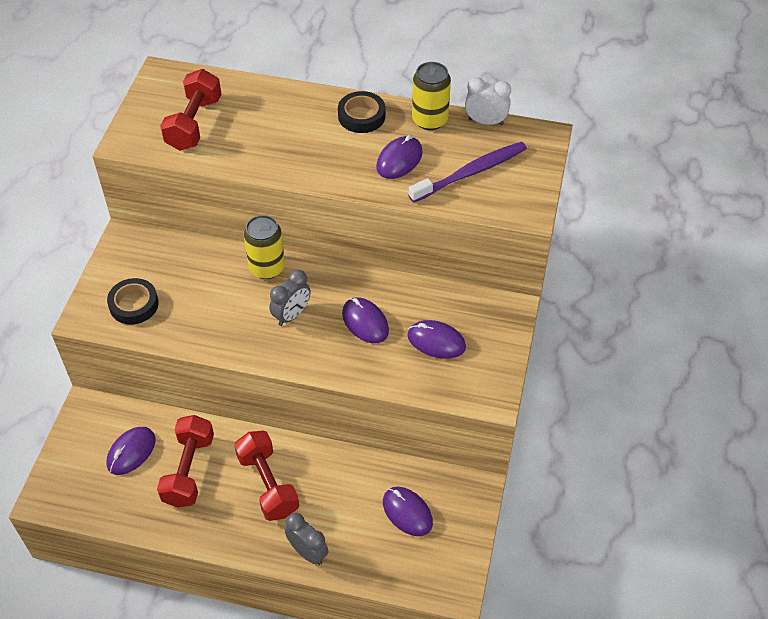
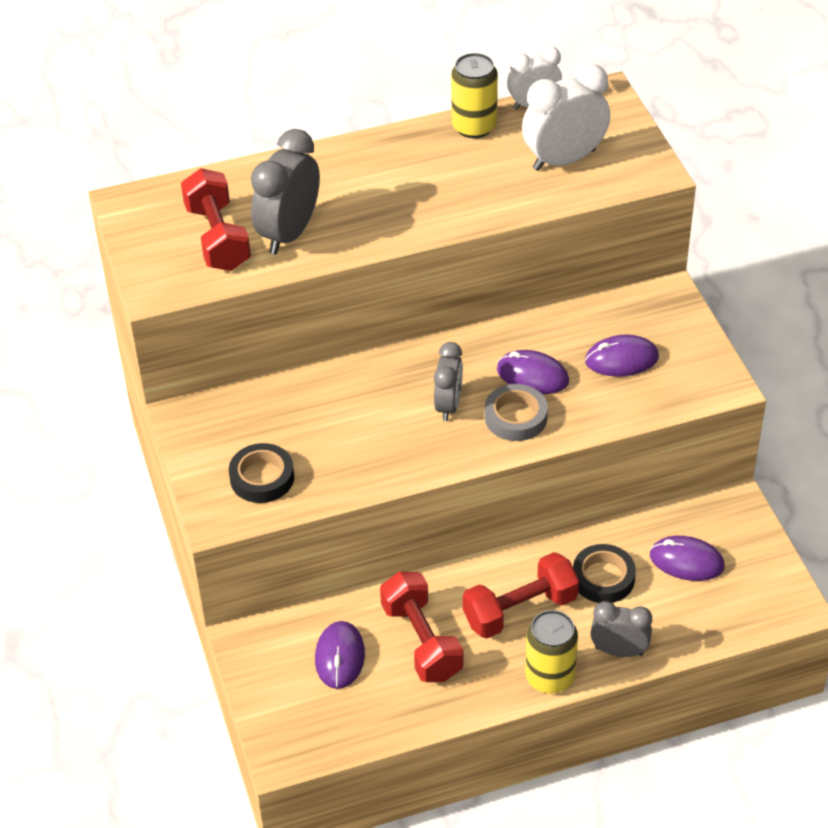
camera: 30 degrees left, 5 degrees down
red dumbbell [234,431,299,521] -> red dumbbell turned 60 degrees counterclockwise [463,552,579,639]
yellow can [244,215,285,279] -> yellow can moved to [525,610,578,693]
black tape [338,91,386,133] -> black tape moved to [573,544,636,603]
purple mouse [376,135,423,179] -> none
purple toothbrush [408,142,527,202] -> white clock [522,64,610,171]
none -> grey clock [251,129,320,255]
none -> grey tape [485,384,548,441]

